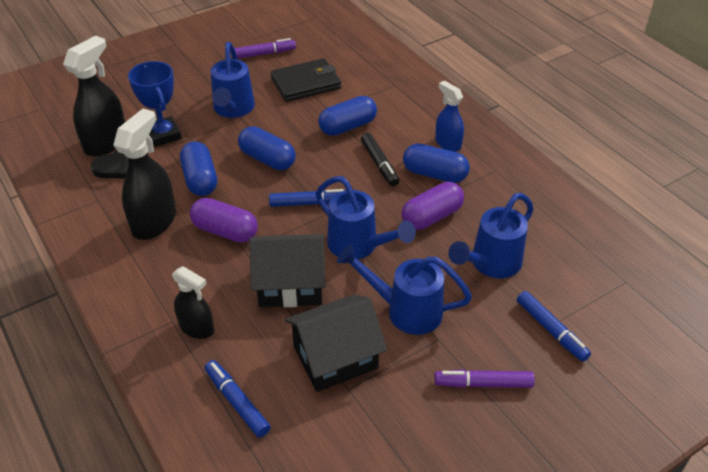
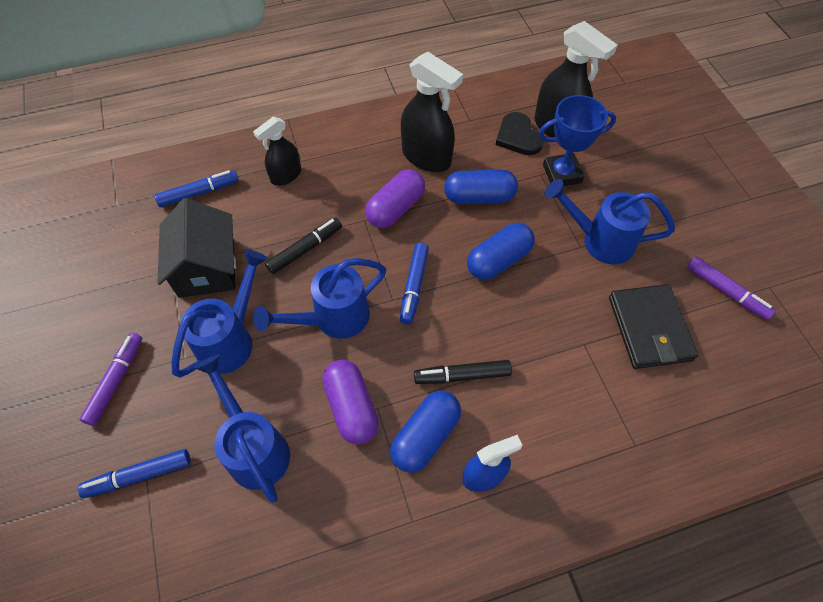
camera: 105 degrees right, 15 degrees up
purple marker [234,38,296,59] -> purple marker turned 45 degrees counterclockwise [687,256,776,320]
black house [249,234,325,307] -> black marker [265,218,342,274]
blue capsule [318,96,377,136] -> none

